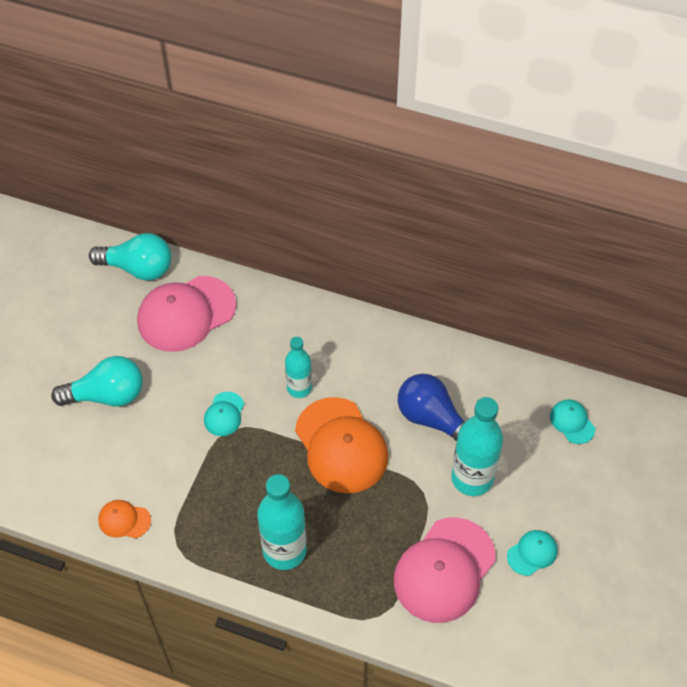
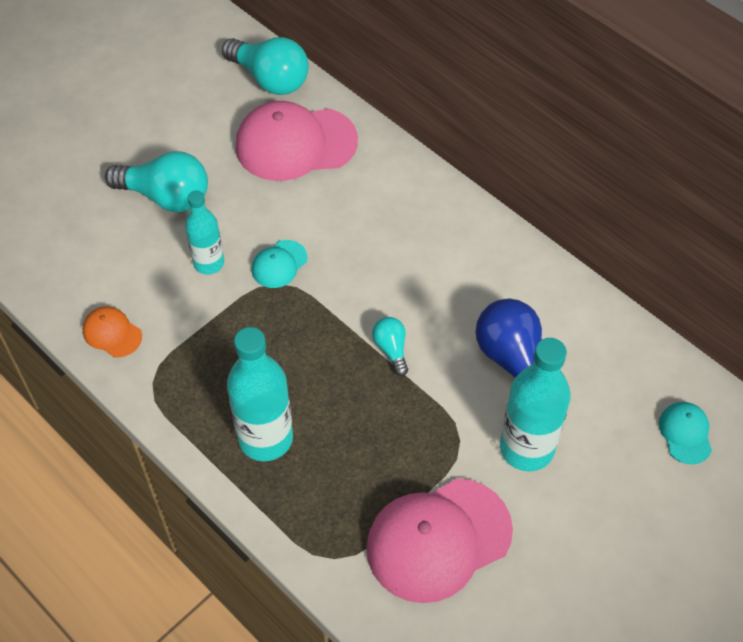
camera: 25 degrees right, 0 degrees up
turquoise bottle [285,337,312,398] -> turquoise bottle moved to [185,190,224,274]
orange cap [295,397,388,493] -> turquoise light bulb [372,317,408,376]
turquoise cap [507,530,557,576] -> none

